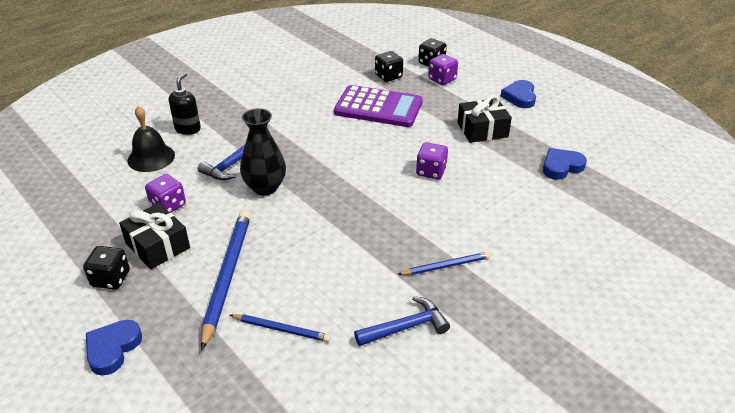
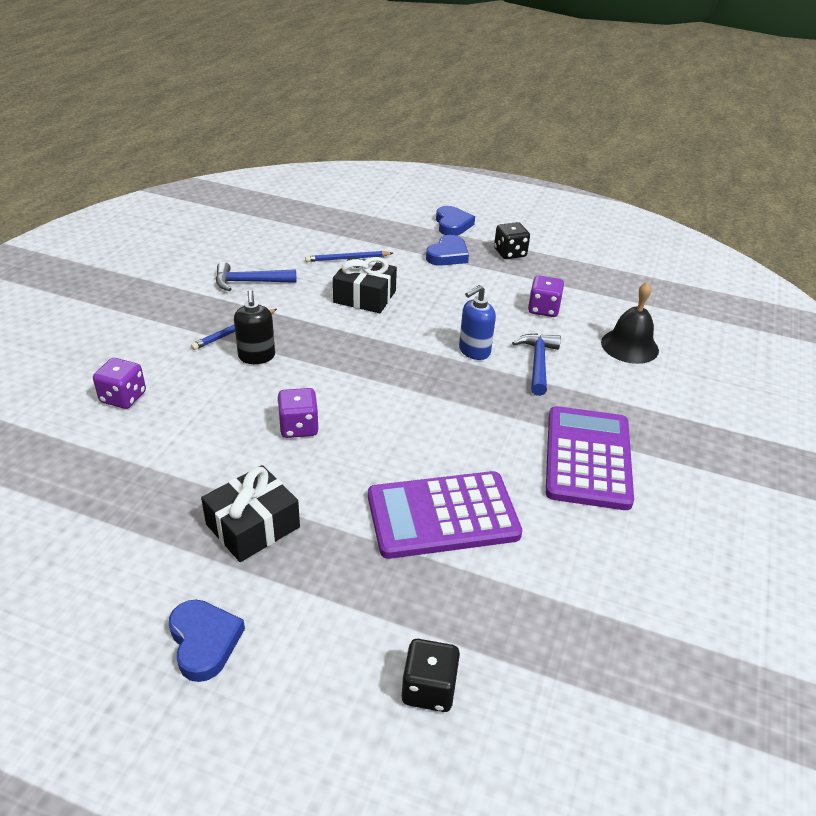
camera: 150 degrees right, 0 degrees up
black gift [119,203,190,269] -> black gift moved to [333,257,397,313]
black soap dispenser [169,72,201,135] -> black soap dispenser moved to [234,290,275,364]
blue pencil [201,210,251,351] -> none
black vase [240,108,286,195] -> blue soap dispenser [459,285,496,360]
blue hammer [354,296,450,346] -> blue hammer turned 45 degrees clockwise [216,262,296,291]
black dice [375,51,403,82] -> none
purple dice [428,54,458,85] -> purple dice moved to [93,358,146,409]
blue heart [543,148,587,180] -> blue heart moved to [426,235,469,266]
none -> purple calculator [546,406,634,510]

